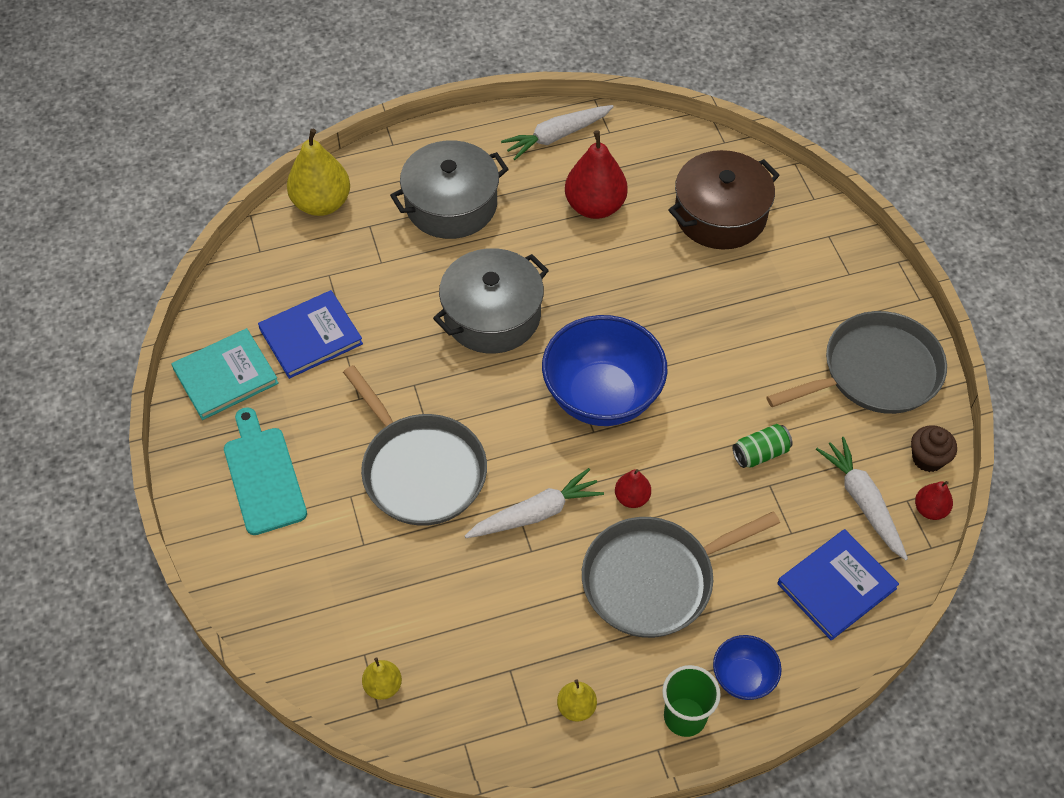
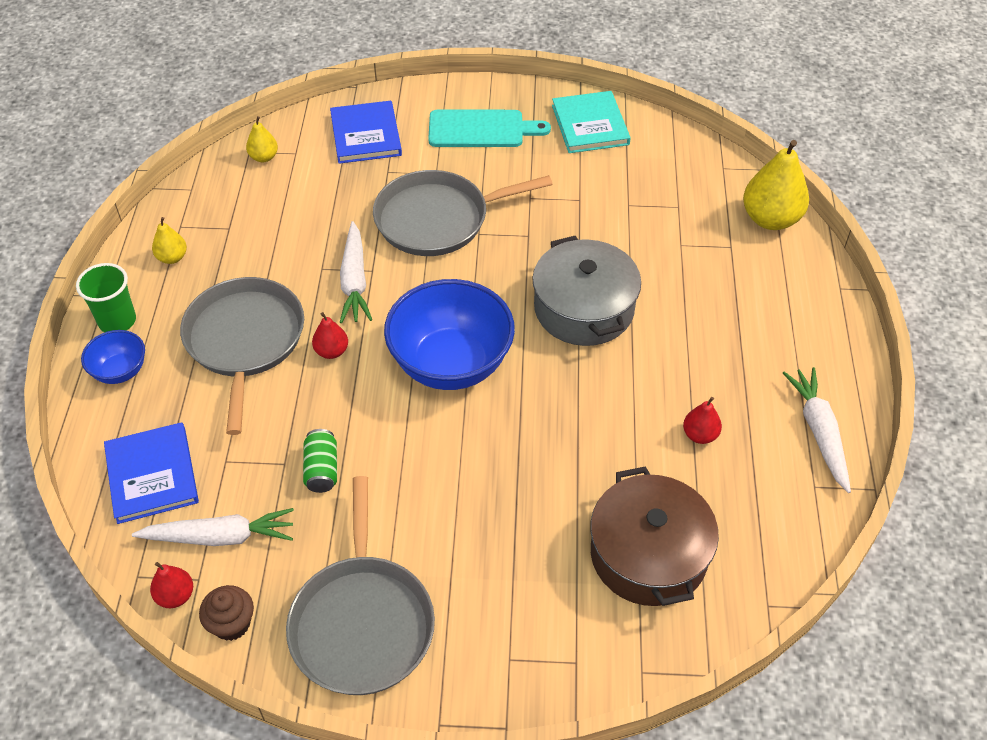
camera: 110 degrees right, 5 degrees down
blue book [258,290,363,379] -> blue book moved to [330,101,402,164]
grey pot [390,140,509,239] -> none
red pear [565,130,628,219] -> red pear [683,397,722,444], size x0.51

